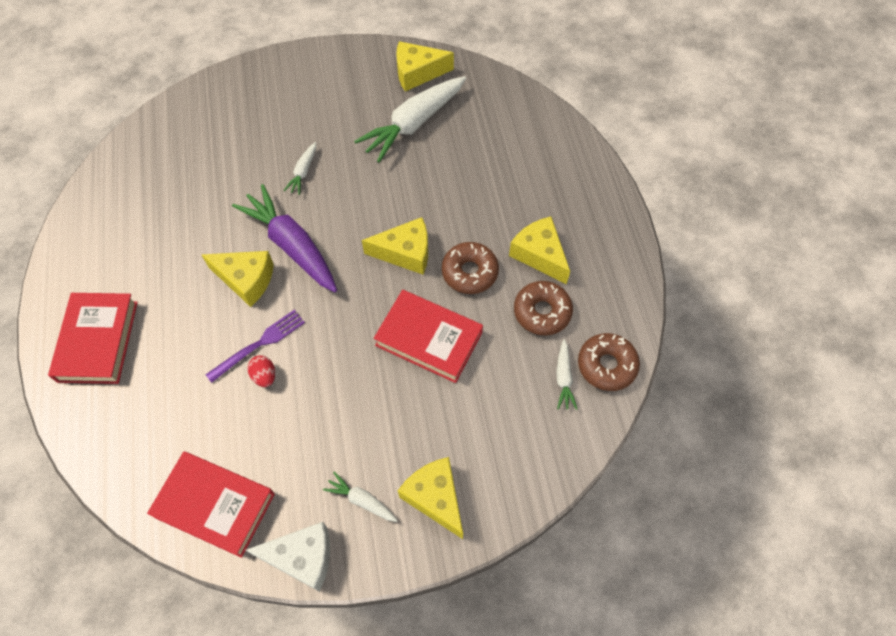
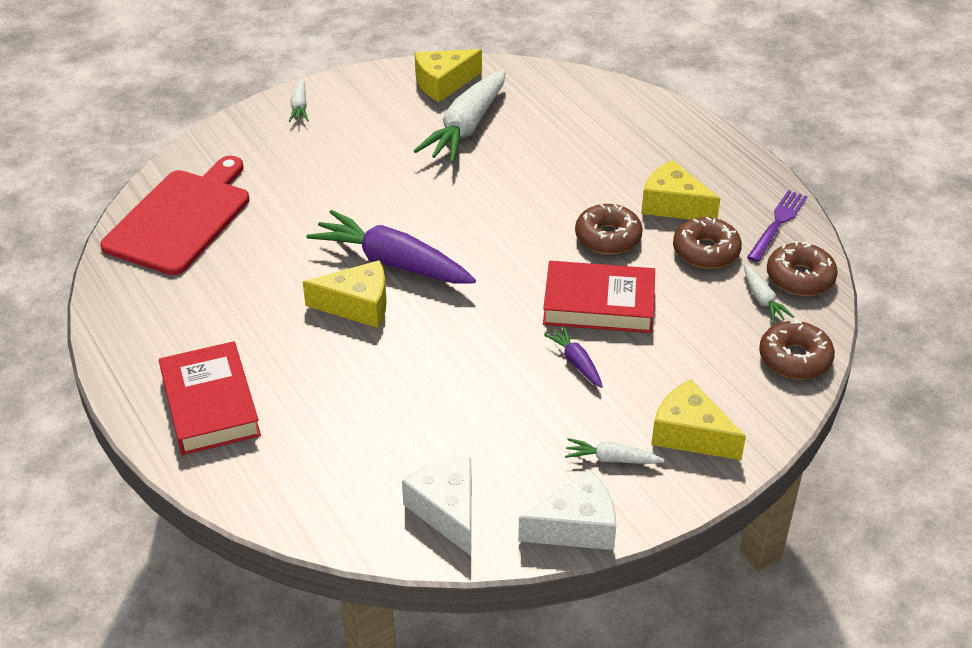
camera: 20 degrees left, 20 degrees down
red book [147,451,275,558] -> white cheese [402,458,471,556]
purple fork [205,310,305,383] -> purple fork moved to [747,190,807,262]
red egg [248,355,275,387] -> none
white carrot [283,142,316,195] -> white carrot moved to [289,78,309,122]
yellow cheese [362,217,428,275] -> none
none -> red cutting board [100,156,249,275]
none -> purple carrot [544,326,603,388]
none -> brown donut [759,320,835,379]

